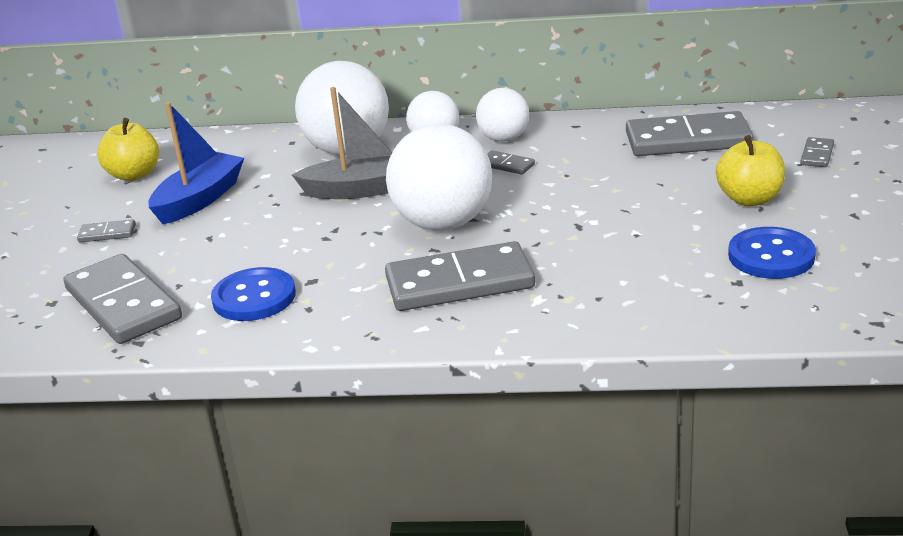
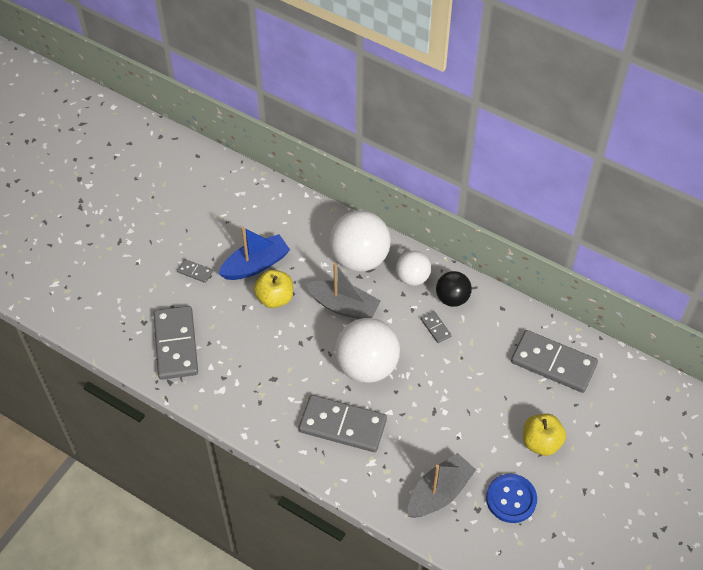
camera: 25 degrees right, 25 degrees up
yellow apple [97,118,159,181] -> yellow apple moved to [254,270,293,308]
blue button [211,267,296,321] -> none
white ball [476,88,529,142] -> black ball [436,271,472,307]
grey domino [800,137,834,167] -> none
none -> grey boat [408,453,476,518]

